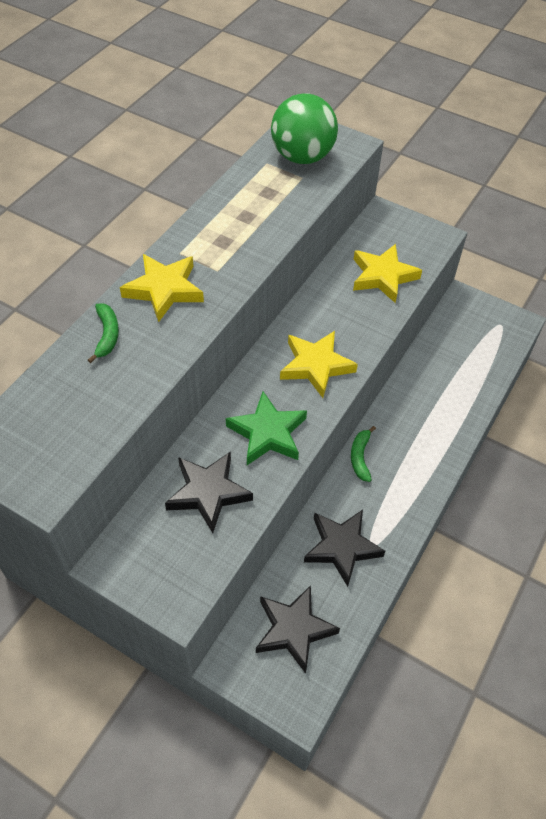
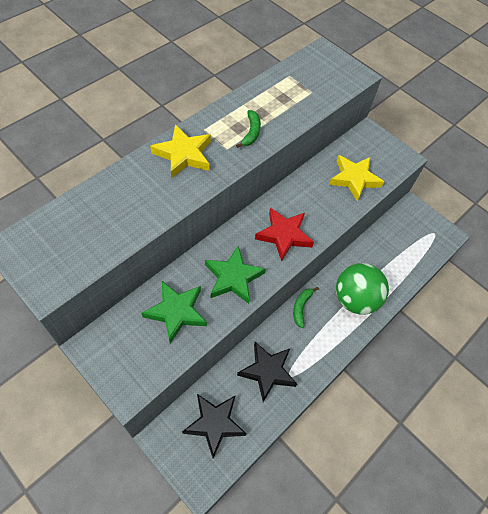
camera: 10 degrees right, 5 degrees up
green banana [88,304,119,363] -> green banana moved to [236,110,261,148]
black star [165,452,253,533] -> green star [142,281,207,343]
green ball [271,93,338,164] -> green ball moved to [336,263,389,315]
yellow star [280,331,358,398] -> red star [255,208,314,261]

